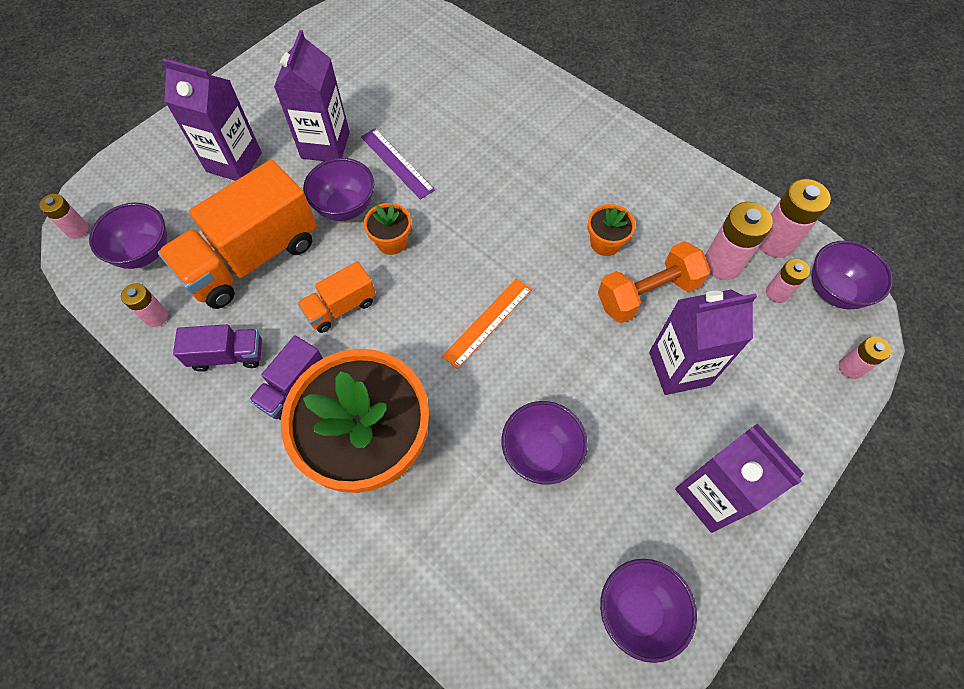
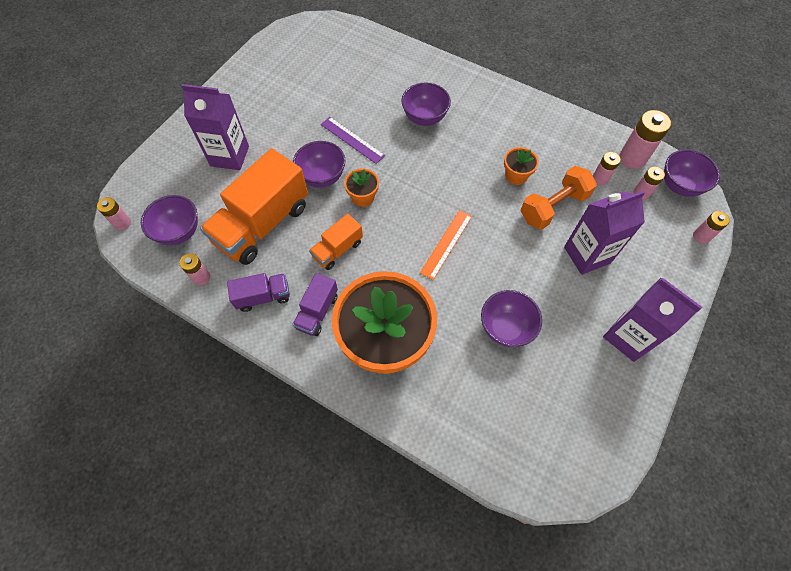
camera: 10 degrees left, 0 degrees up
purple carton [274,30,350,161] -> none
purple bowl [600,559,697,663] -> purple bowl moved to [401,83,451,126]
pink battery [705,202,773,280] -> pink battery [593,152,621,185], size x0.59

